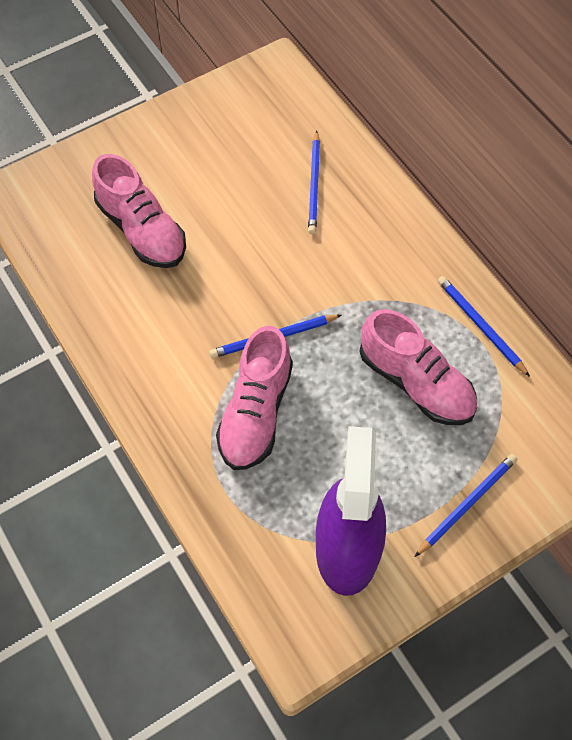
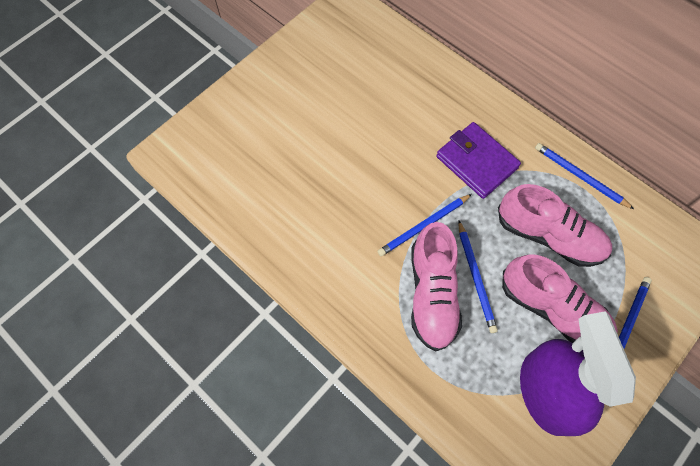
camera: 15 degrees left, 5 degrees up
pink shoe [92,154,186,268] -> pink shoe moved to [502,254,618,343]
blue pencil [308,131,320,234] -> blue pencil moved to [458,221,498,333]
none -> purple wallet [436,122,521,199]

